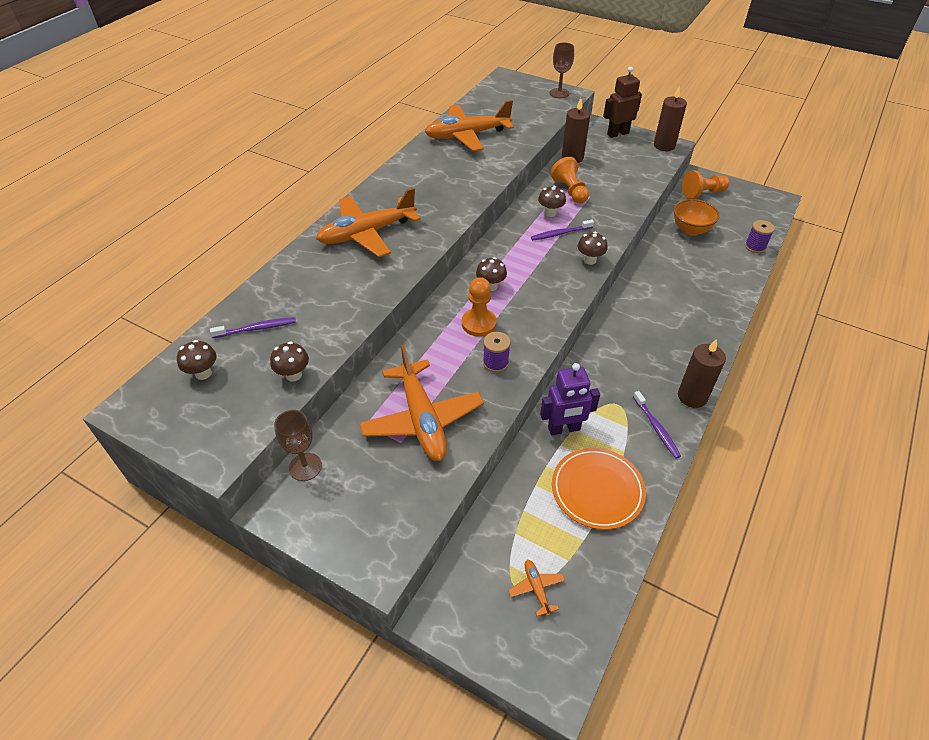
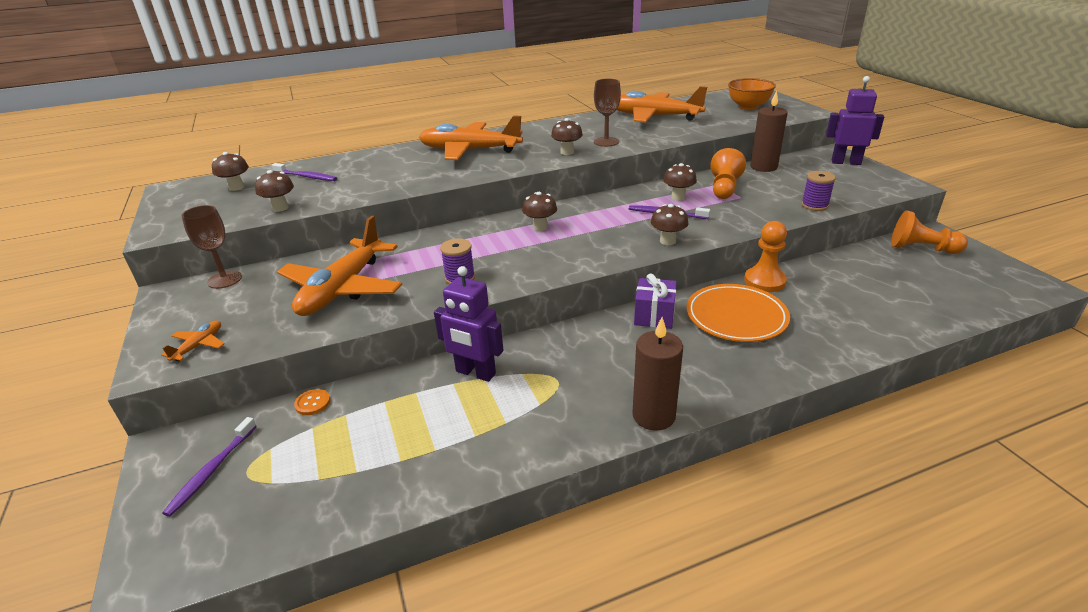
camera: 40 degrees right, 15 degrees down
orange pawn [462,277,497,337] -> orange pawn moved to [744,221,787,292]
orange plane [508,560,565,616] -> orange plane moved to [161,321,225,361]
brown goblet [550,42,574,98] -> brown goblet moved to [594,79,621,147]
orange plate [552,448,646,530] -> orange plate moved to [687,284,790,342]
brown robot [603,67,642,138] -> purple robot [826,76,884,165]
purple toothbrush [633,391,681,459] -> purple toothbrush moved to [162,417,257,517]
brown candle [654,86,687,151] -> none
orange bowl [674,199,720,236] -> orange bowl moved to [728,78,776,110]
purple spool [745,220,775,253] -> purple spool moved to [801,171,836,211]
none -> orange button [294,389,330,415]
none -> brown mushroom [551,118,583,155]
none -> purple gift [634,273,677,329]

